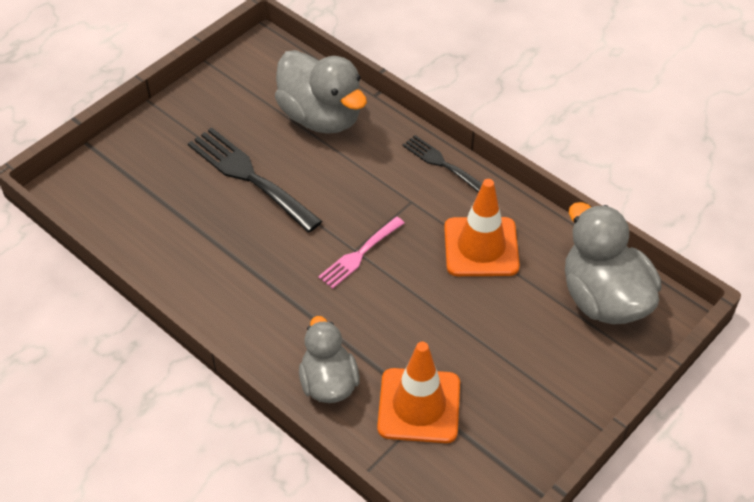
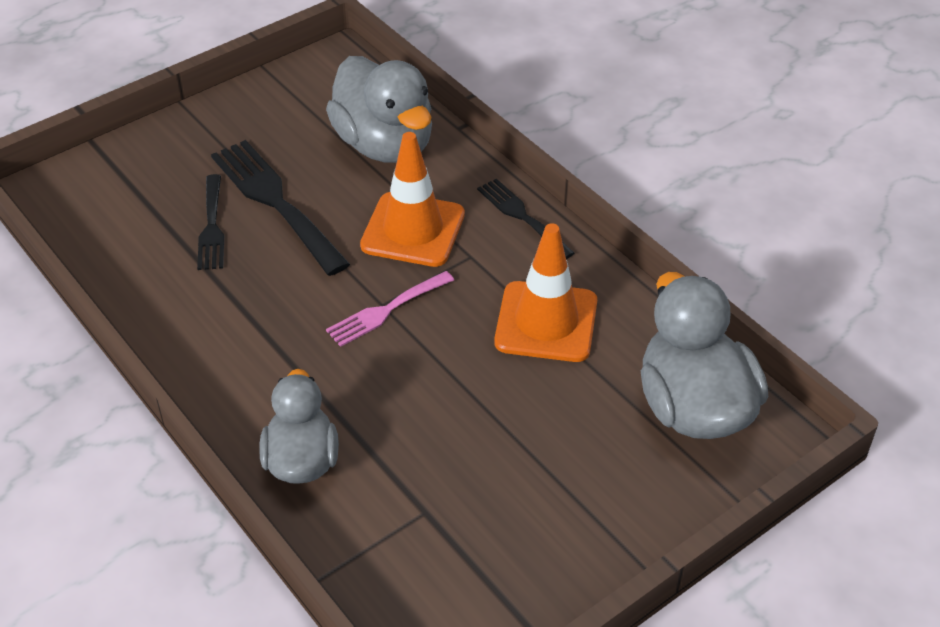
camera: 10 degrees right, 5 degrees down
orange traffic cone [377,342,460,443] -> orange traffic cone moved to [360,132,465,267]
none -> black fork [197,174,224,270]

